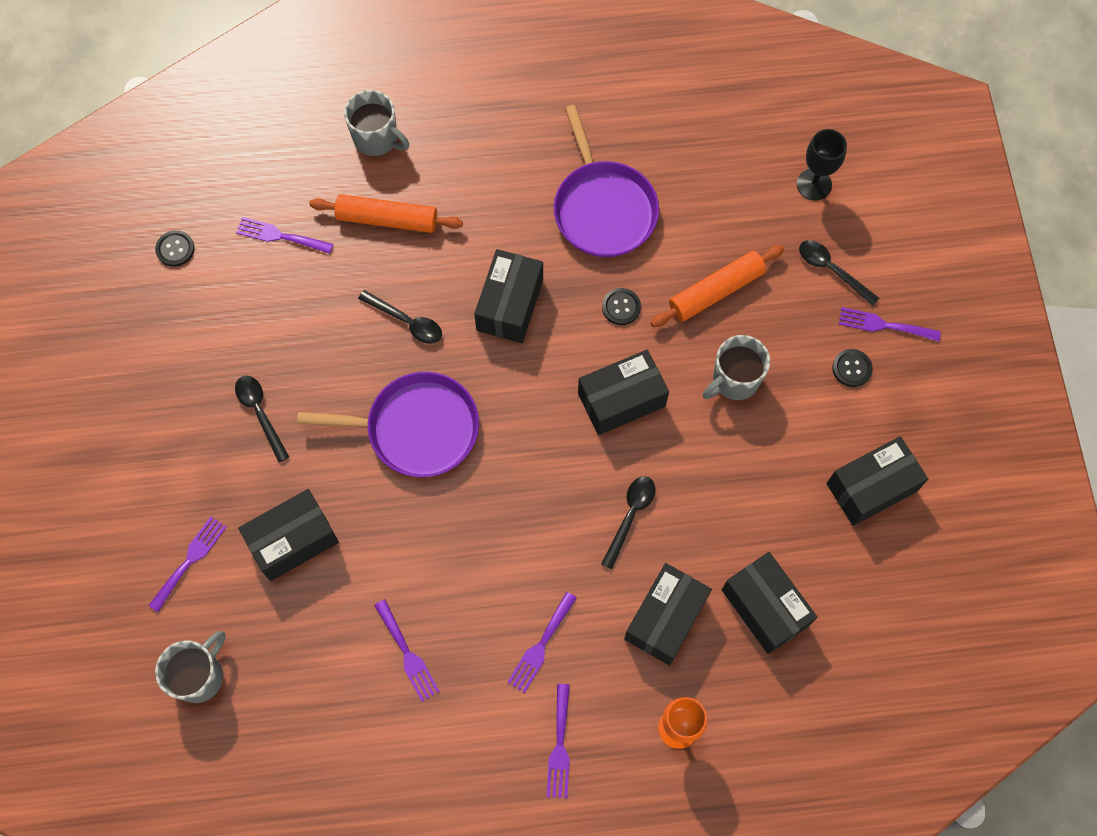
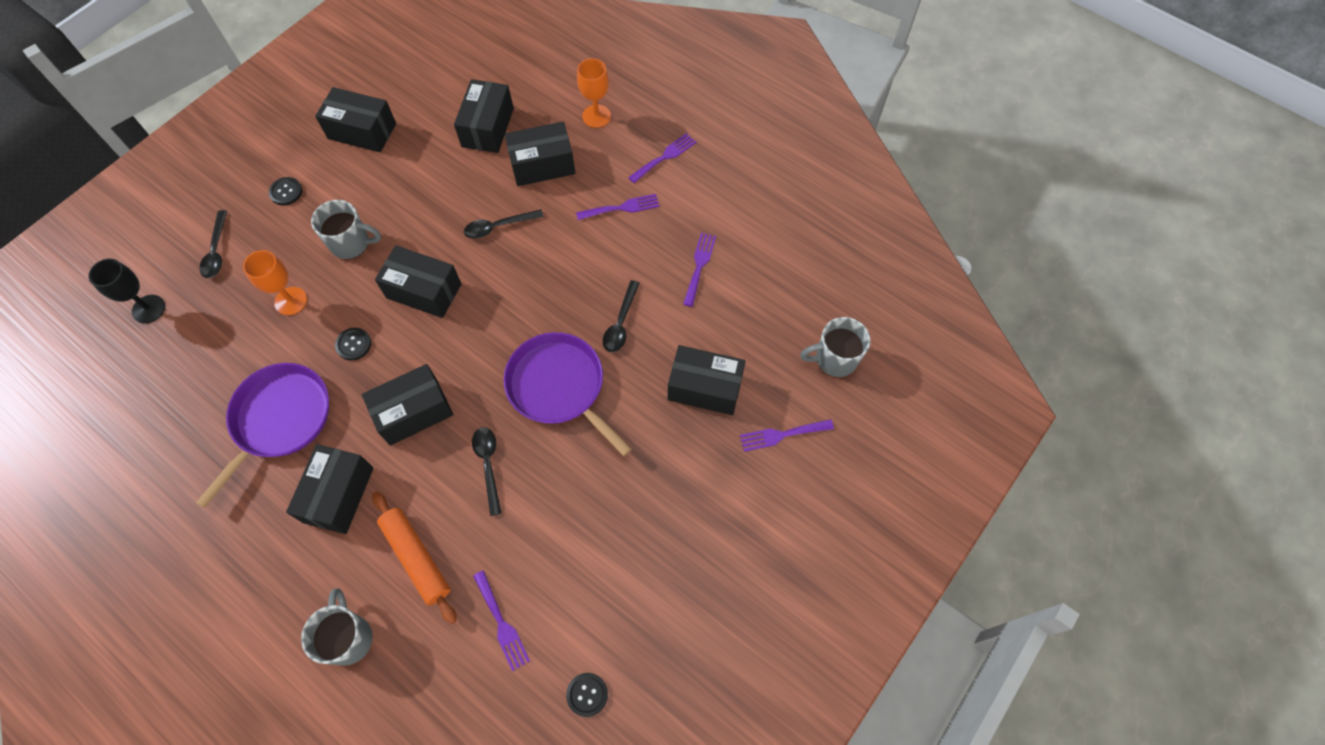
camera: 135 degrees left, 5 degrees down
black spoon [235,376,289,462] -> black spoon moved to [603,280,640,352]
orange rolling pin [650,246,784,327] -> orange goblet [243,250,307,315]
purple fork [839,307,941,342] -> none
none -> black box [286,444,374,534]

